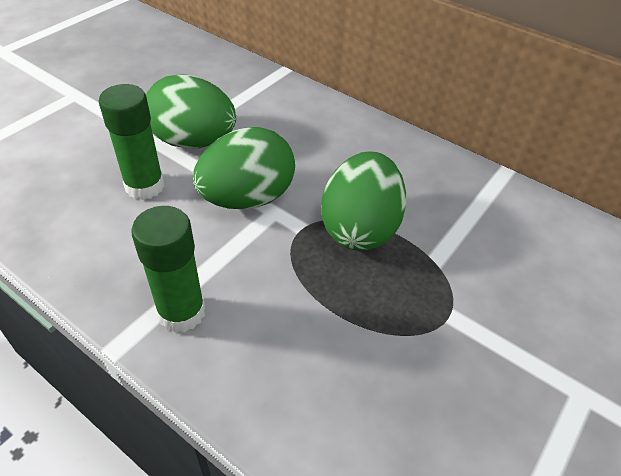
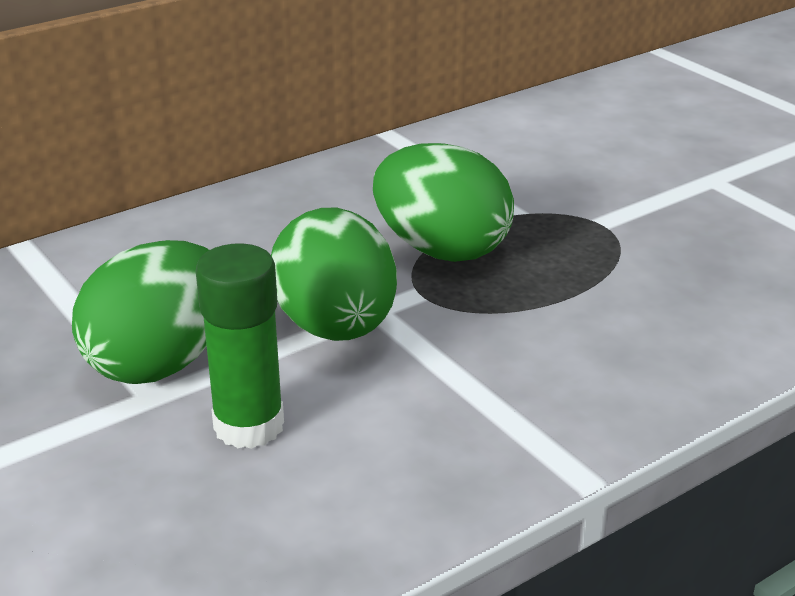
camera: 70 degrees left, 15 degrees down
green glue stick [131,206,205,333] -> none

